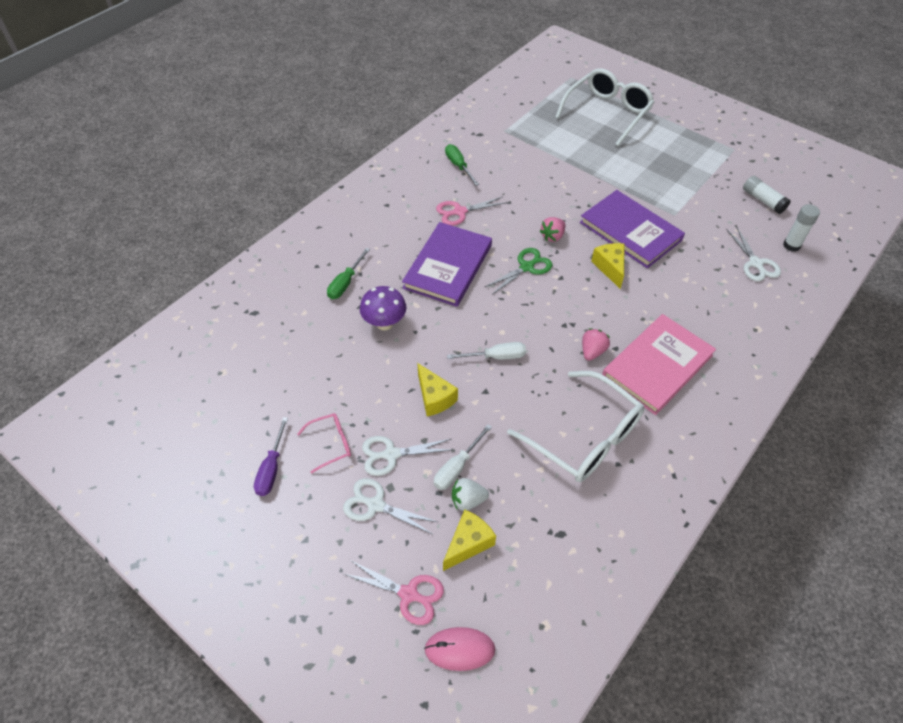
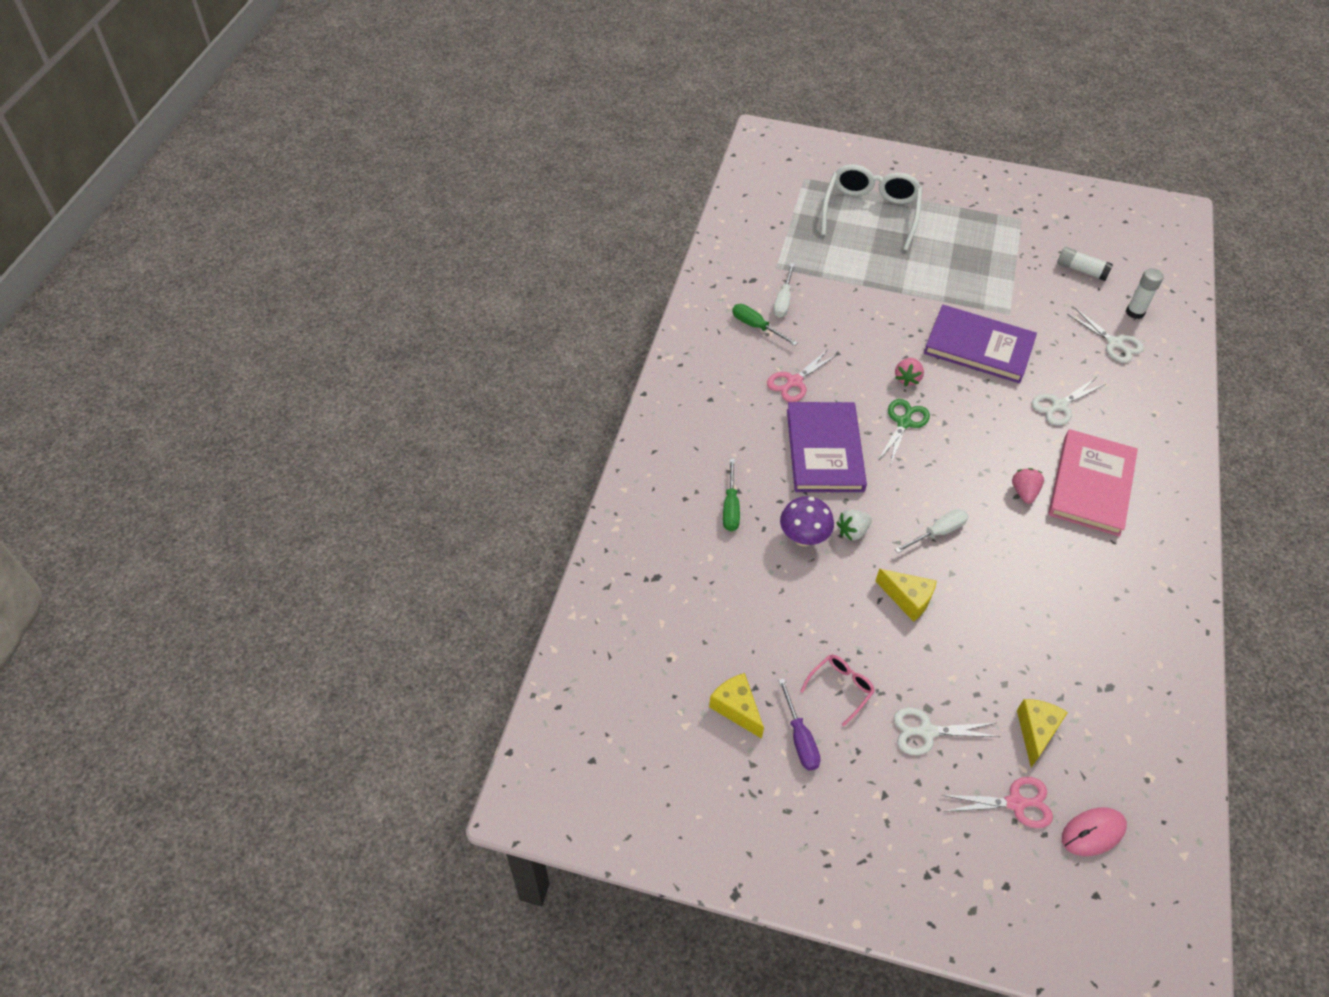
camera: 25 degrees left, 0 degrees up
white scissors [362,436,453,476] -> white scissors moved to [1032,378,1106,426]
white screwdriver [434,424,492,490] -> white screwdriver moved to [773,263,795,317]
white strawberry [452,478,489,511] -> white strawberry moved to [836,509,872,541]
white glasses [507,371,644,482] -> none
yellow cheese [591,243,624,289] -> yellow cheese moved to [709,673,764,739]

